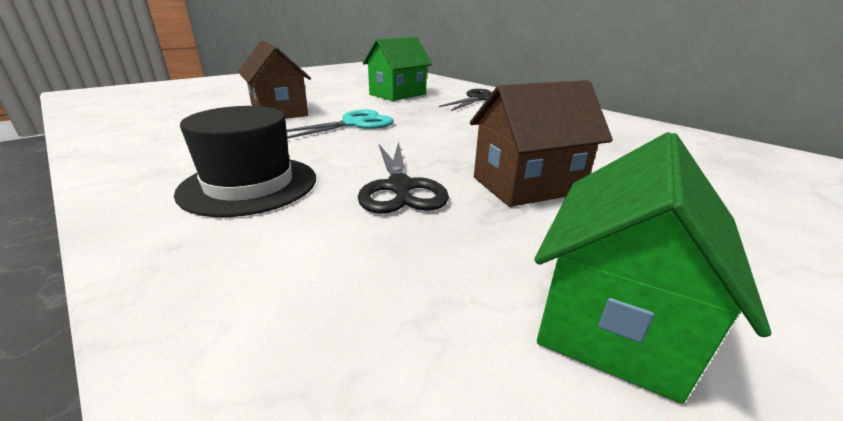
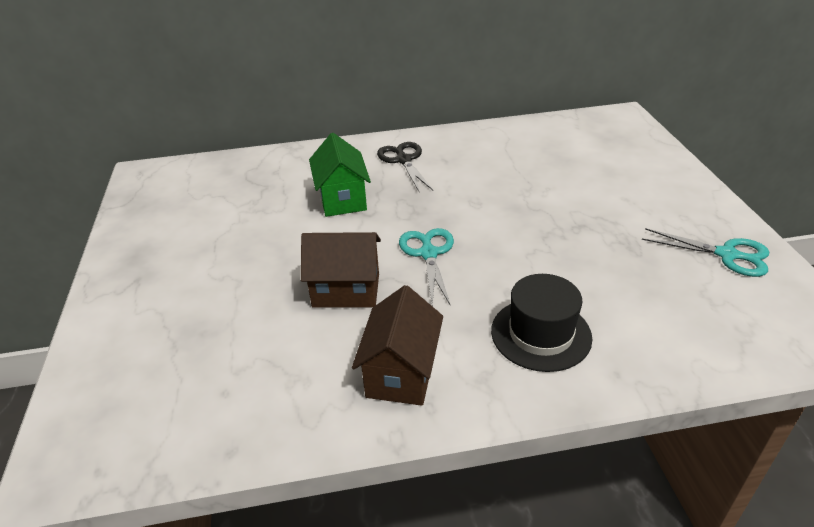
camera: 55 degrees left, 10 degrees up
black scissors [358,141,449,214] -> none
brown house [470,80,613,207] -> brown house moved to [352,285,443,406]
green house [534,132,771,404] -> turquoise scissors [642,228,769,277]

